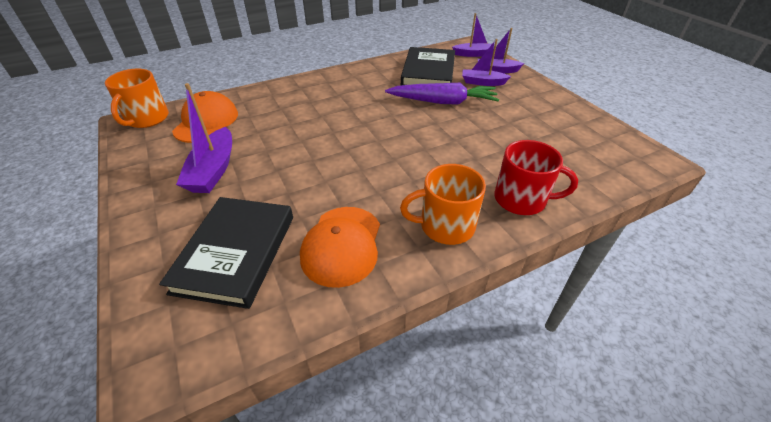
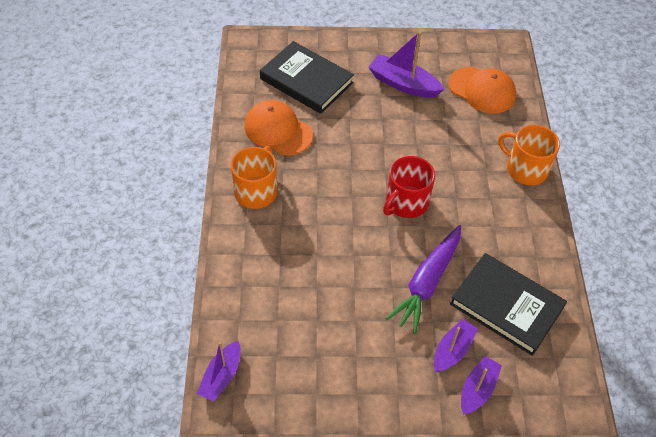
camera: 115 degrees right, 10 degrees up
orange mug [105,69,169,128] -> orange mug moved to [498,125,560,185]
purple boat [452,13,494,57] -> purple boat moved to [197,341,241,402]
red mug [494,140,578,215] -> red mug moved to [383,156,435,218]

